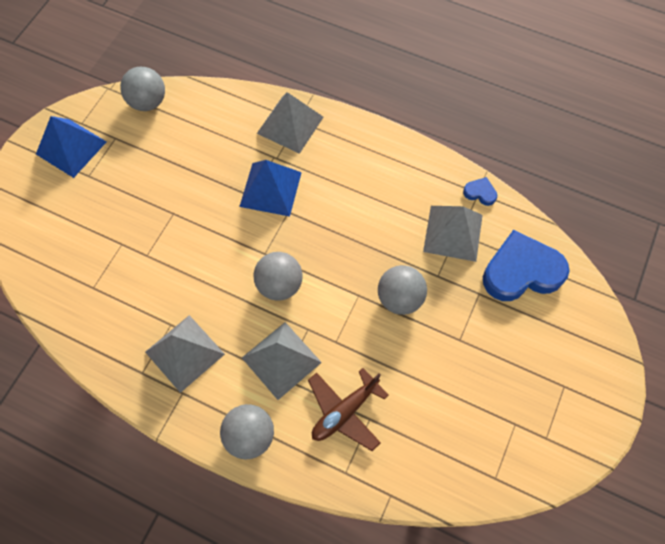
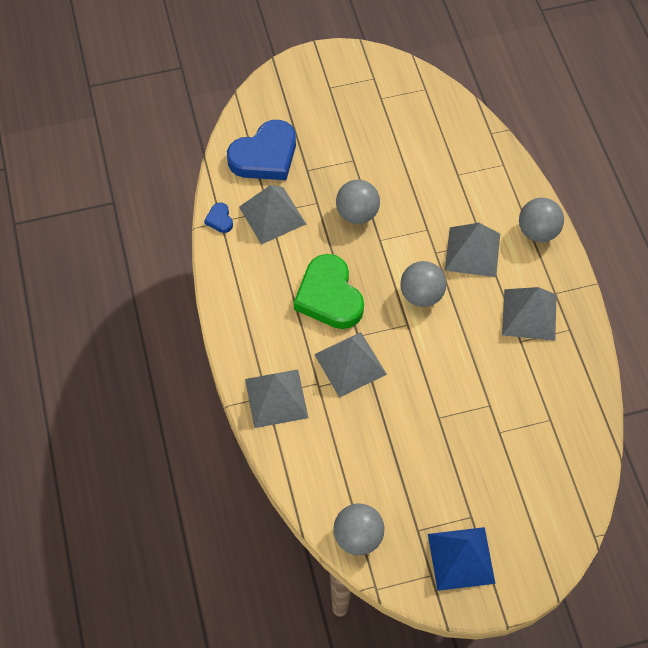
camera: 130 degrees left, 5 degrees down
blue pyramid [239,160,302,217] -> grey pyramid [314,332,387,398]
brown plane [308,368,389,451] -> none
blue heart [483,230,570,301] -> blue heart turned 75 degrees counterclockwise [227,120,296,180]
none -> green heart [294,254,364,329]

